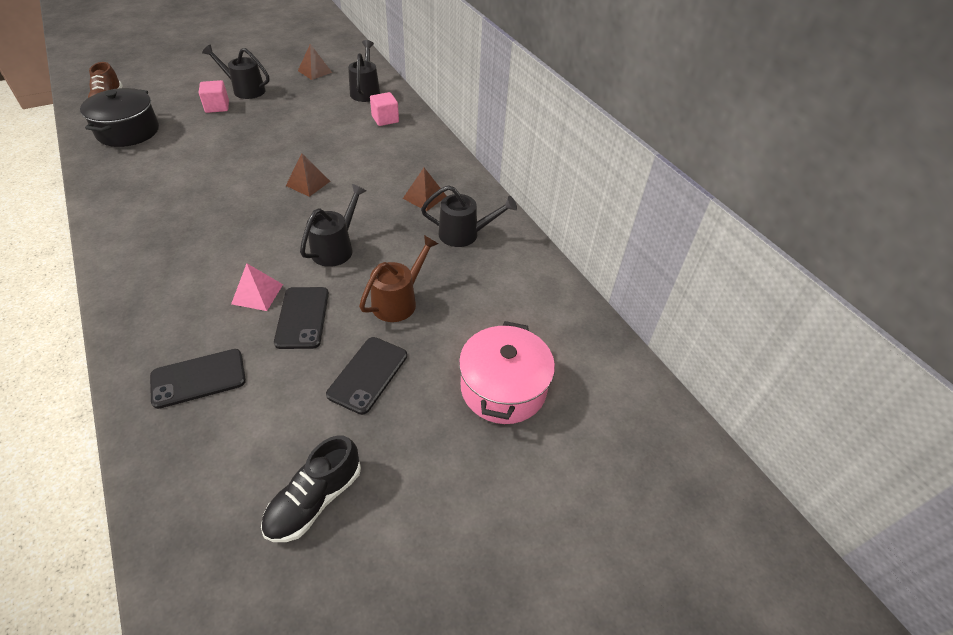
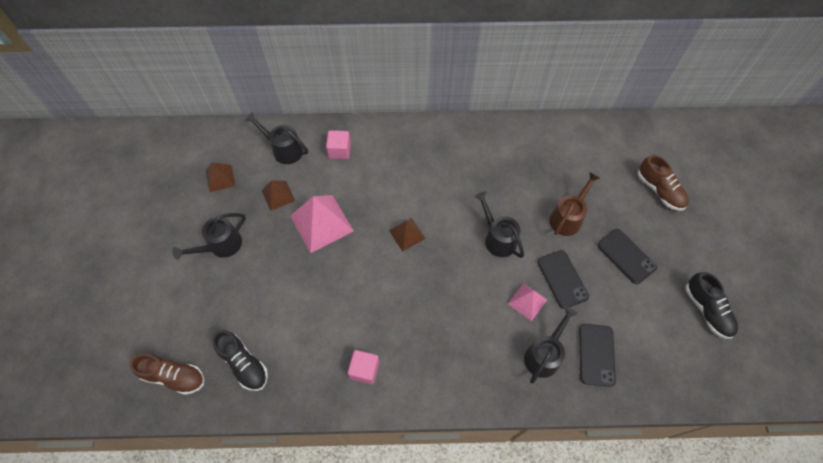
camera: 60 degrees left, 15 degrees up
black pot [80,88,159,147] -> black shoe [212,330,268,391]
pink cube [199,80,229,113] -> pink cube moved to [348,350,379,385]
black phone [274,287,329,349] -> black phone turned 45 degrees clockwise [537,250,589,309]
brown watering can [359,235,439,322] -> brown watering can turned 60 degrees clockwise [549,172,600,236]
brown pyramid [403,168,446,211] -> brown pyramid moved to [262,180,295,211]
black watering can [421,185,517,247] -> black watering can moved to [524,306,578,384]
pink pot [459,321,555,424] -> brown shoe [638,155,689,211]
none -> pink pyramid [290,195,354,253]

